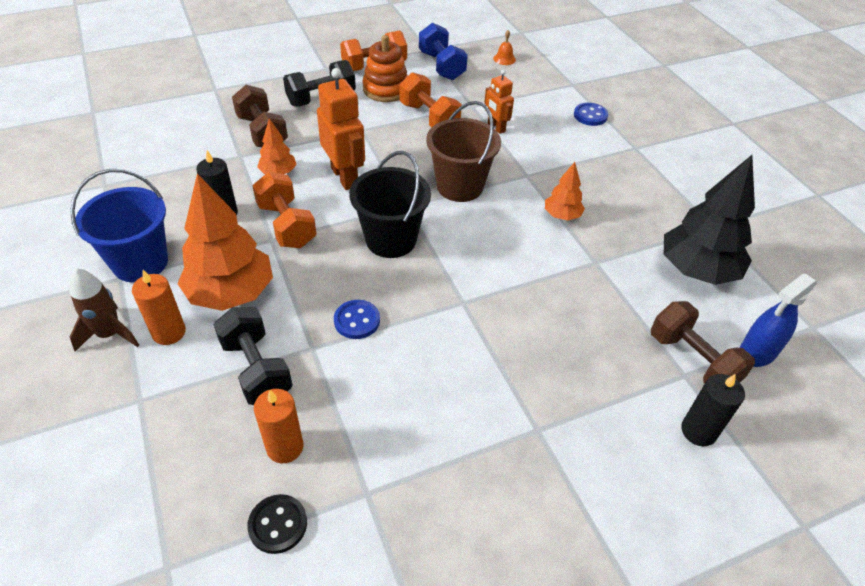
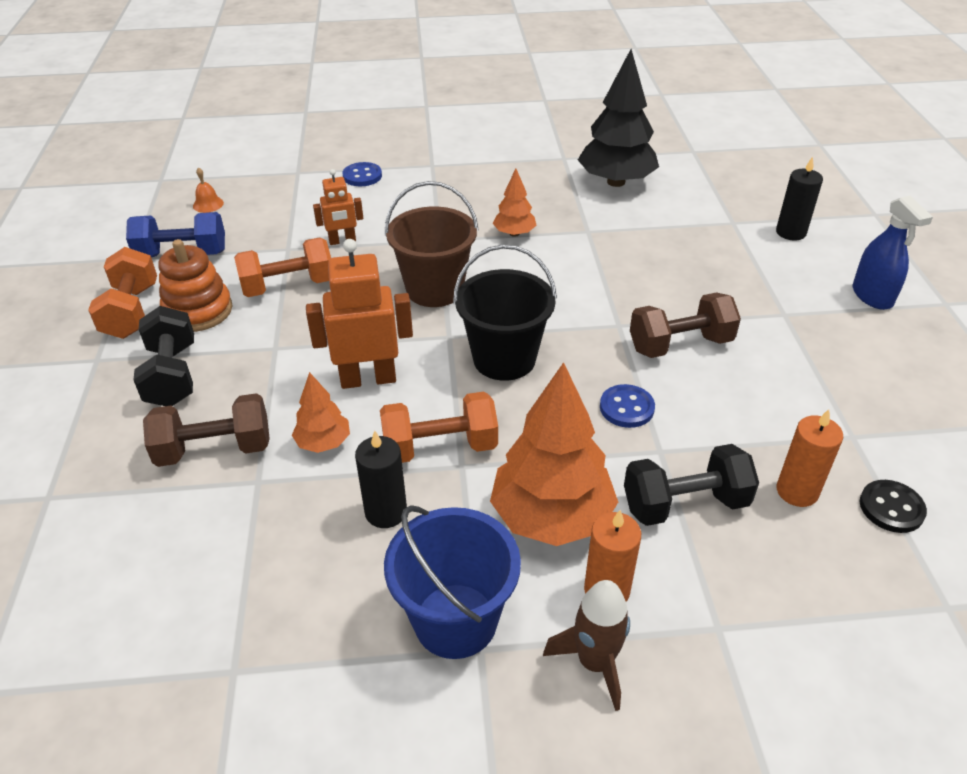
camera: 70 degrees left, 5 degrees down
brown dumbbell [651,301,755,384] -> brown dumbbell moved to [630,293,741,358]
blue spray bottle [740,273,817,367] -> blue spray bottle moved to [852,196,933,310]

